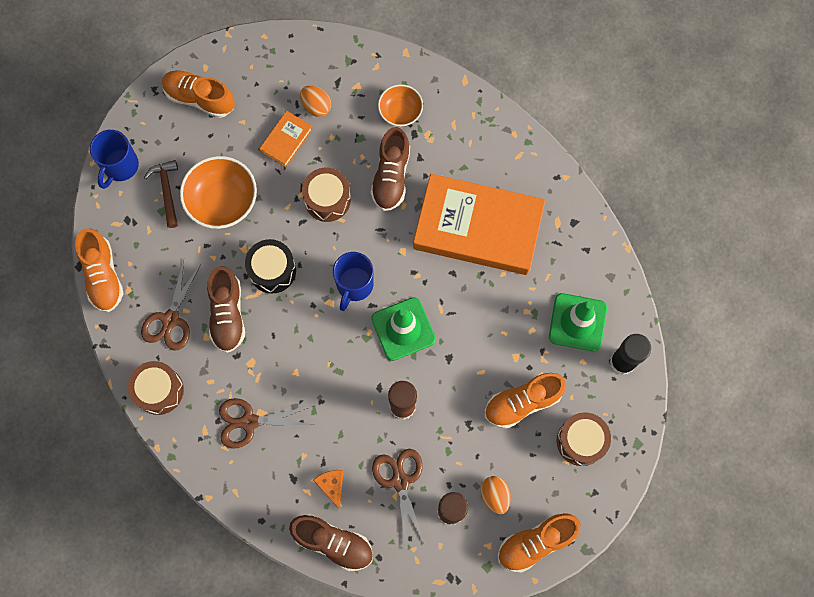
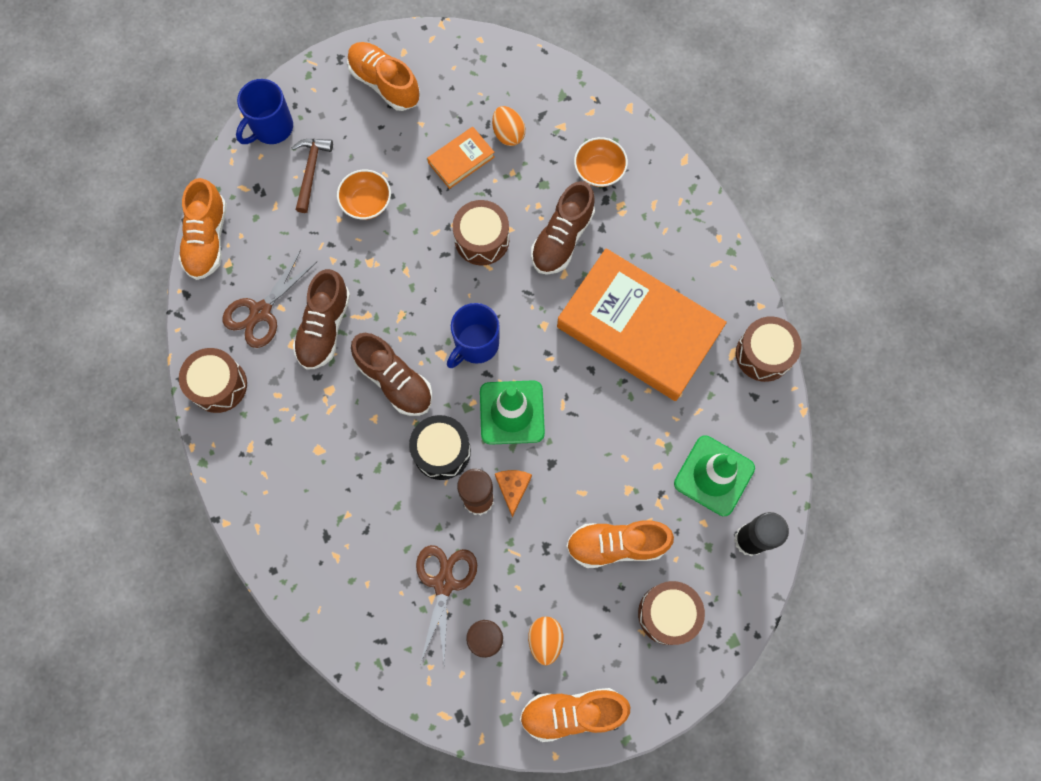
camera: 20 degrees right, 0 degrees up
orange bowl [180,156,257,229] -> orange bowl [337,169,391,220], size x0.61
brown scissors [219,398,313,449] -> none
black drum [245,239,296,294] -> black drum moved to [409,415,471,480]
brown shoe [289,514,373,571] -> brown shoe moved to [351,333,433,416]
orange cheese [313,470,344,510] -> orange cheese moved to [495,470,532,517]
none -> brown drum [736,317,802,382]

